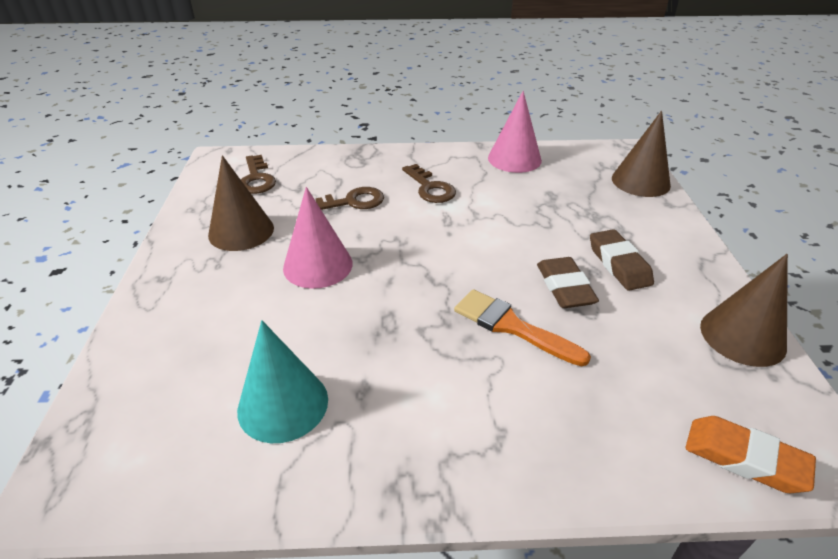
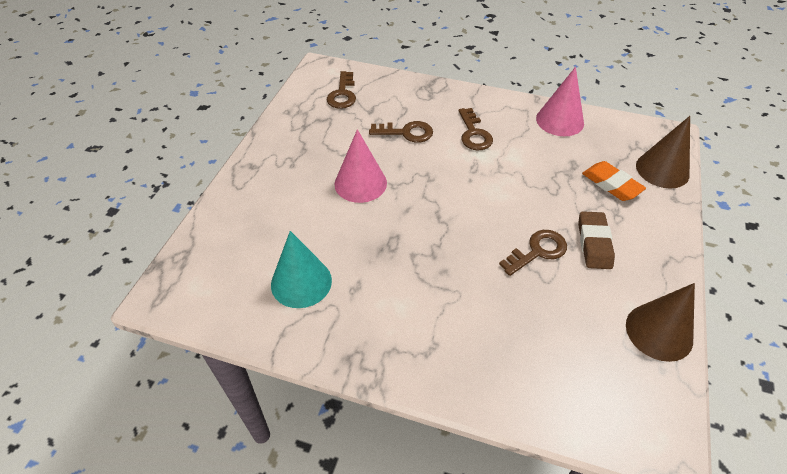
camera: 20 degrees right, 10 degrees up
brown cone [208,155,274,251] -> none
orange brush [454,289,591,366] -> none
brown eraser [537,257,599,308] -> brown key [499,230,567,276]
orange eraser [685,416,816,493] -> orange eraser moved to [582,161,646,201]

